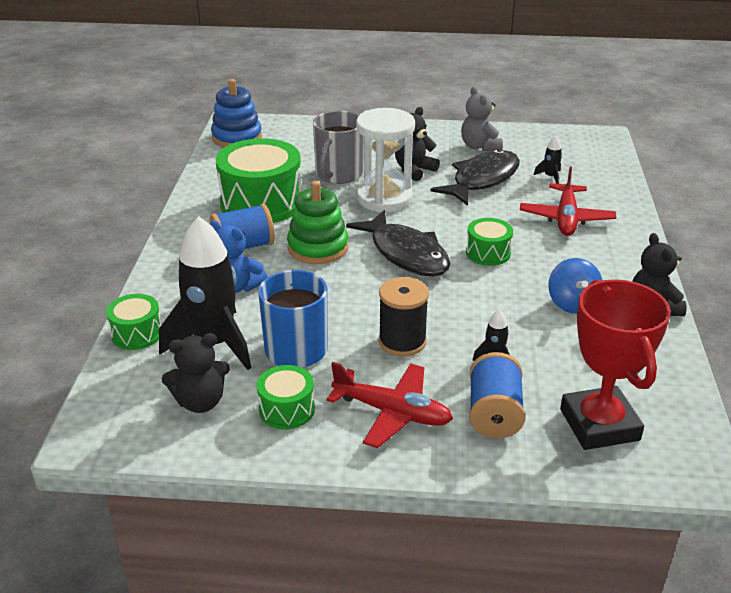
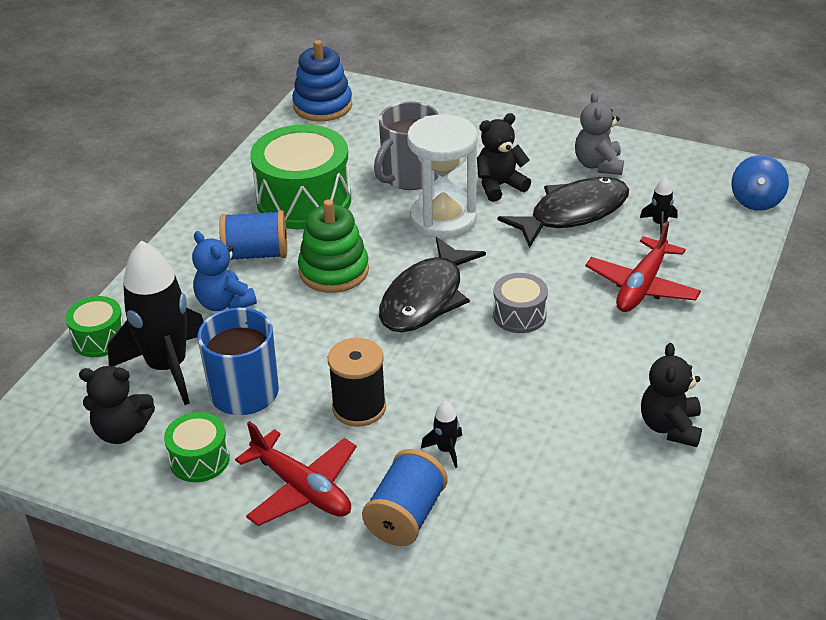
camera: 20 degrees right, 5 degrees up
black fish [346,210,450,276] -> black fish turned 45 degrees clockwise [379,237,486,332]
green drum [466,218,513,266] -> grey drum [493,273,548,333]
blue spinning top [548,258,603,313] -> blue spinning top moved to [731,155,789,211]
red trophy [560,279,671,450] -> none

